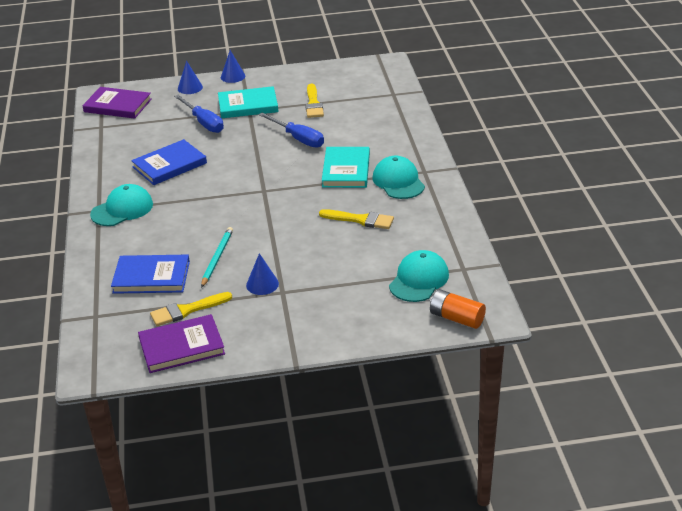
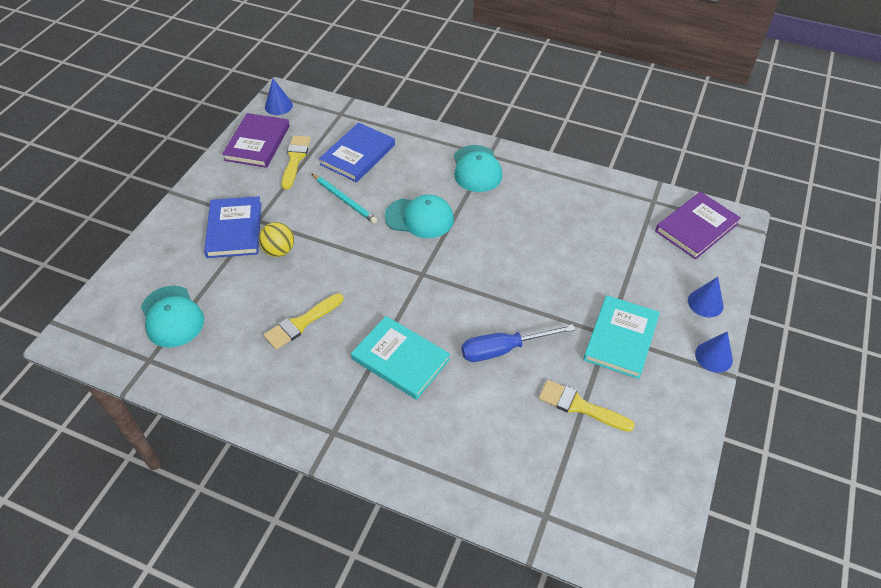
camera: 120 degrees right, 15 degrees up
blue book [131,139,207,185] -> blue book moved to [204,196,261,258]
blue screwdriver [174,95,224,133] -> none
blue cone [246,253,279,295] -> blue cone moved to [265,79,293,115]
turquoise cap [373,156,425,199] -> turquoise cap moved to [384,194,454,238]
orange battery [430,289,486,329] -> none
none -> yellow ball [259,222,294,257]

